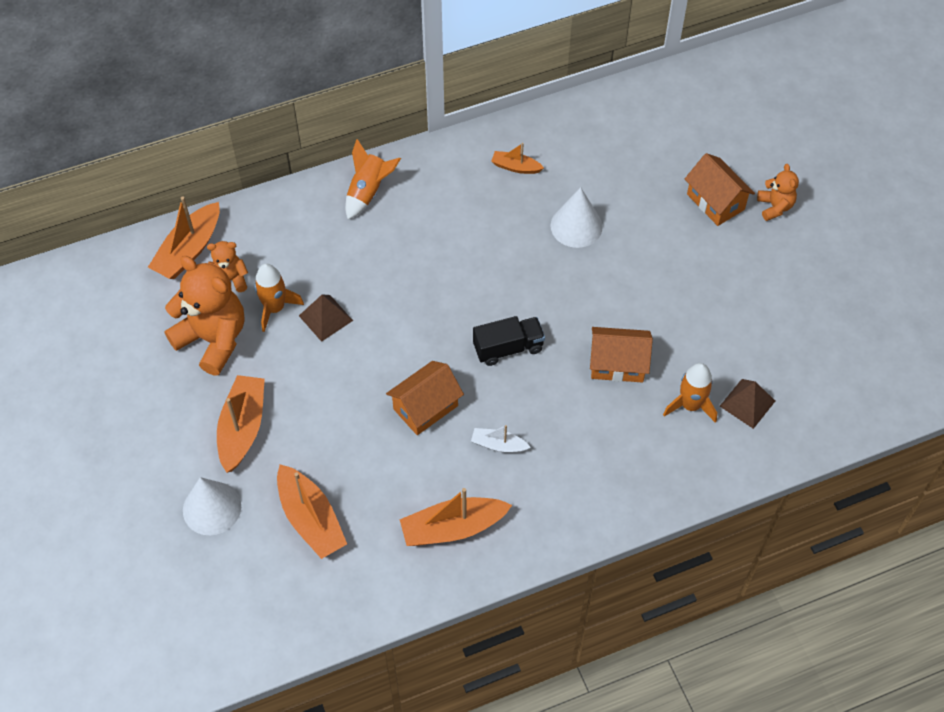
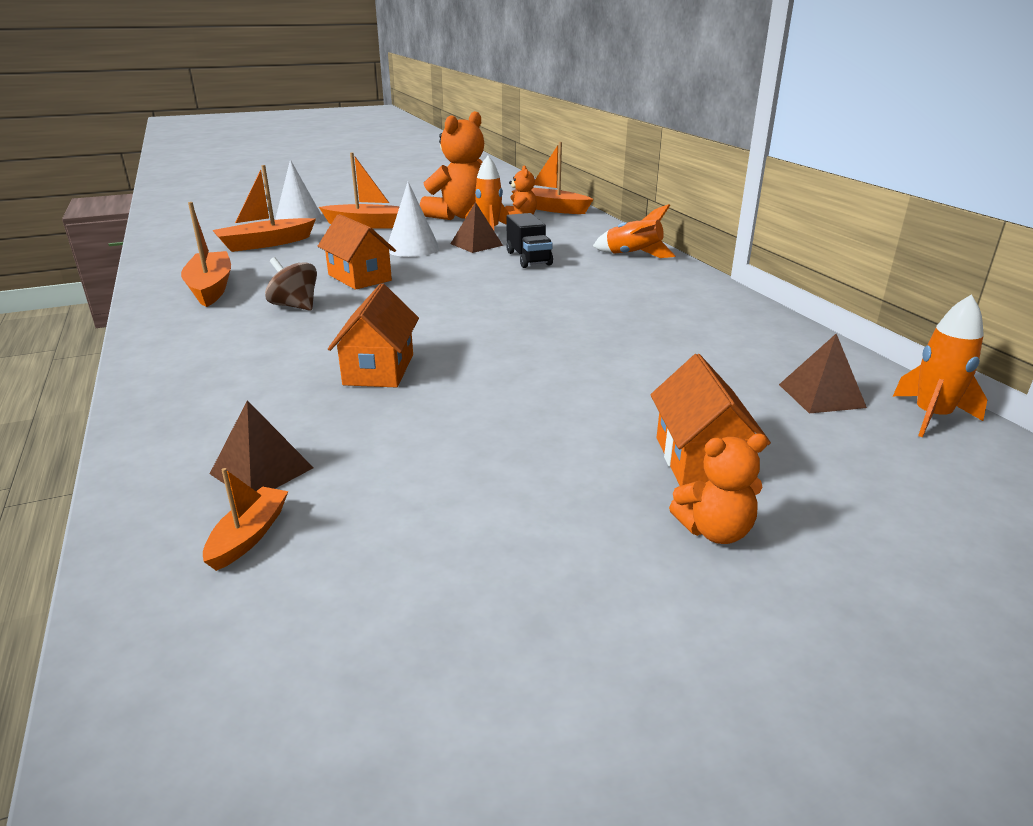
camera: 90 degrees right, 30 degrees down
white boat [471,425,531,453] -> brown spinning top [265,257,317,311]
black truck [473,316,545,366] -> black truck moved to [506,213,553,268]
orange boat [491,143,544,174] -> orange boat moved to [203,468,288,571]
white cone [550,187,603,248] -> white cone moved to [388,182,439,257]
orange rocket [663,363,717,423] -> orange rocket moved to [893,294,987,437]
orange house [685,153,755,226] -> orange house turned 60 degrees counterclockwise [650,354,771,486]
none -> brown pyramid [779,334,867,414]

